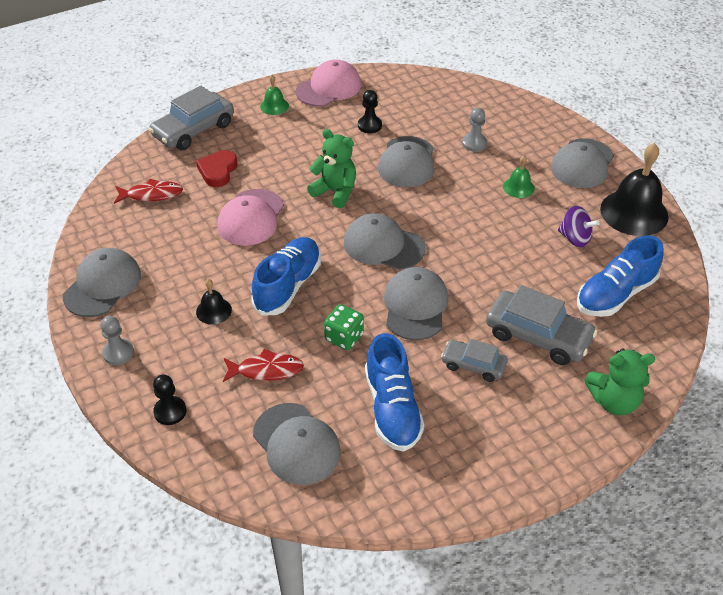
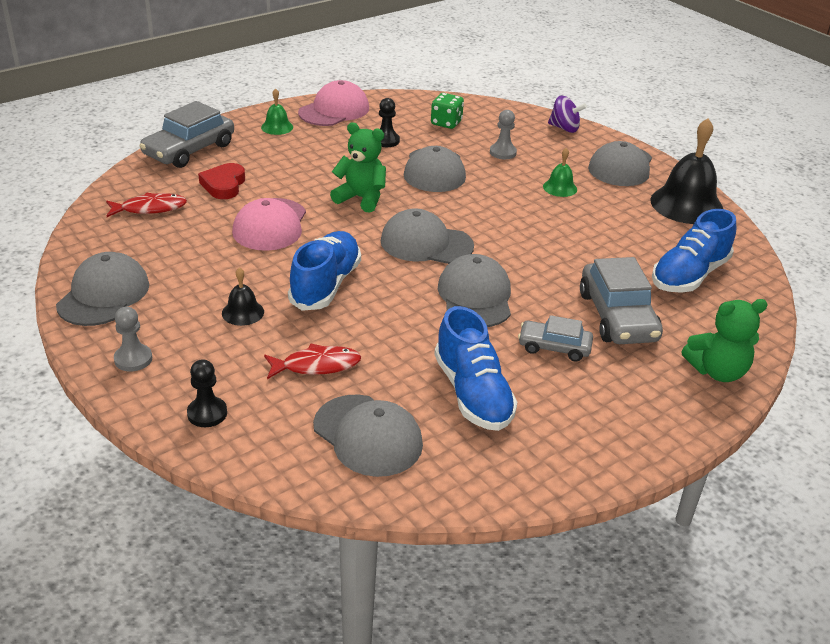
camera: 10 degrees left, 10 degrees down
green dice [324,304,364,350] -> green dice moved to [431,93,464,129]
grey car [486,285,597,365] -> grey car turned 60 degrees clockwise [580,257,663,344]
purple spinning top [558,206,600,247] -> purple spinning top moved to [548,96,587,133]

